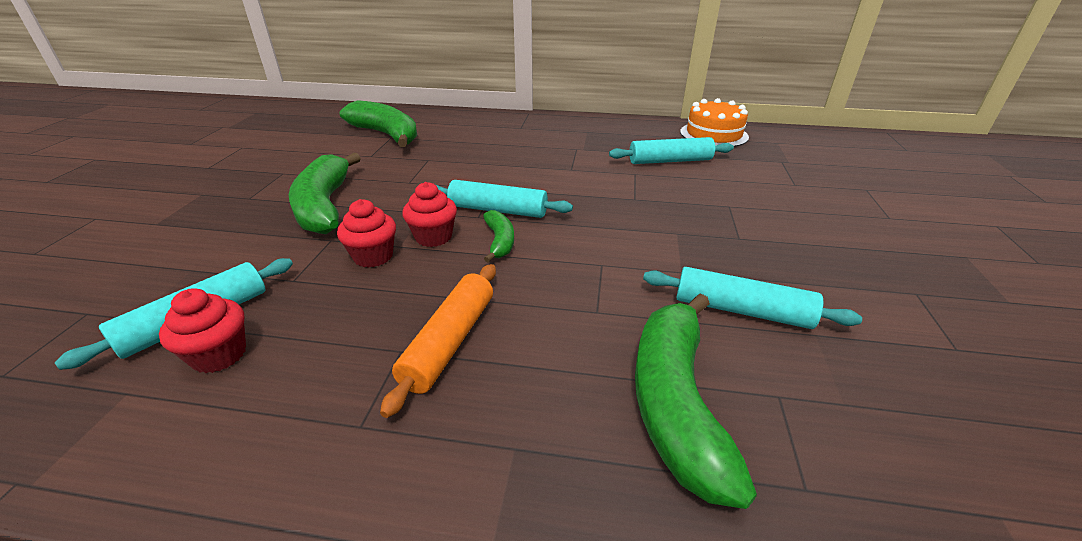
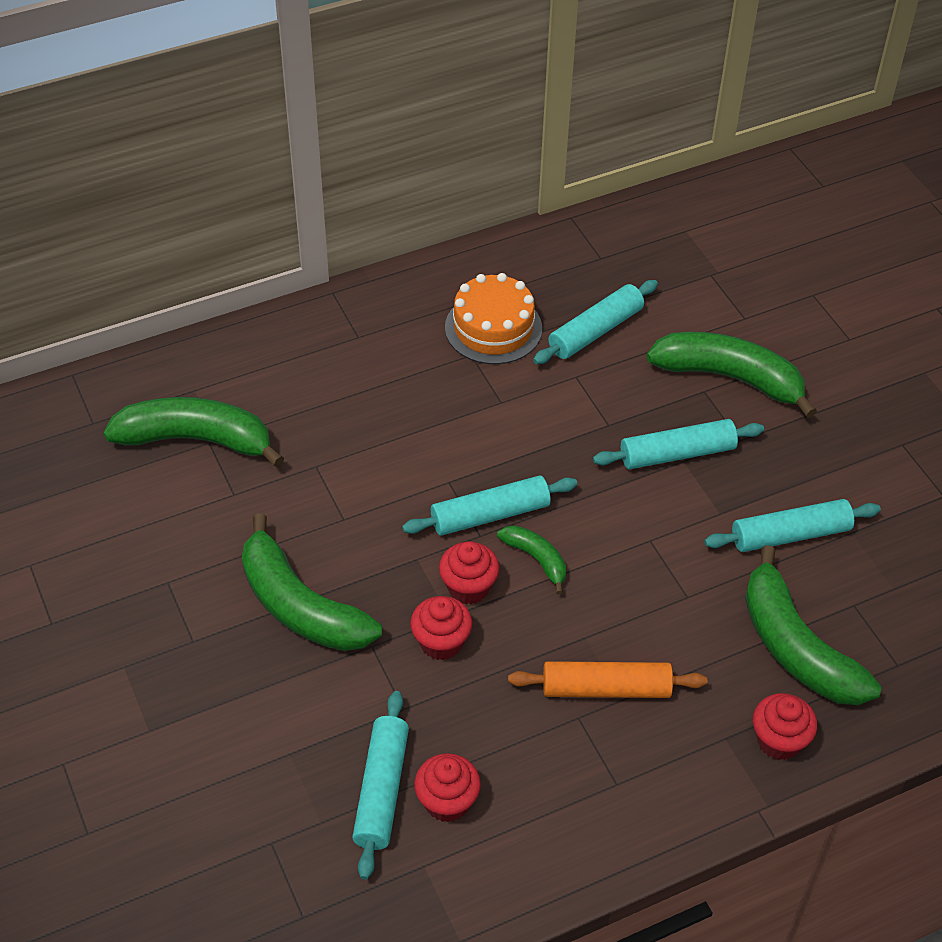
camera: 35 degrees left, 15 degrees up
orange rolling pin [380,264,496,418] -> orange rolling pin turned 75 degrees counterclockwise [508,661,707,698]
orange cake [680,98,749,147] -> orange cake moved to [445,273,542,364]
none -> turquoise rolling pin [593,419,764,469]
none -> green banana [646,332,817,418]
none -> red cupcake [753,693,817,760]

